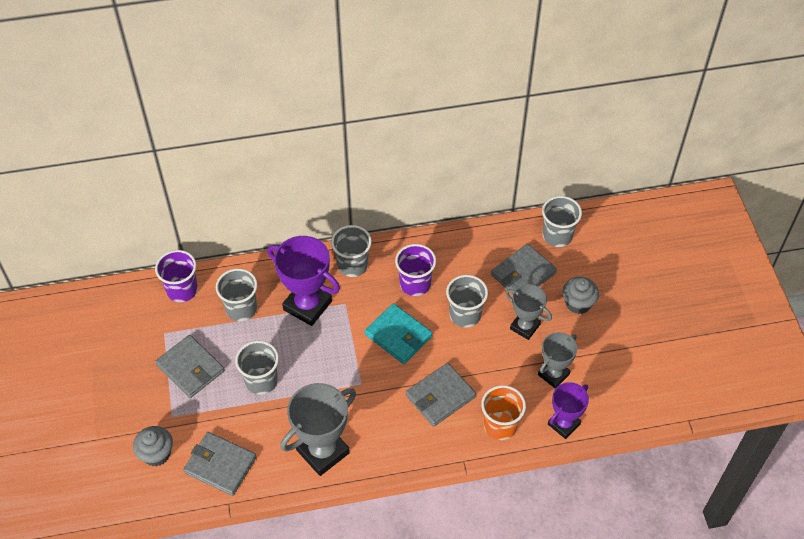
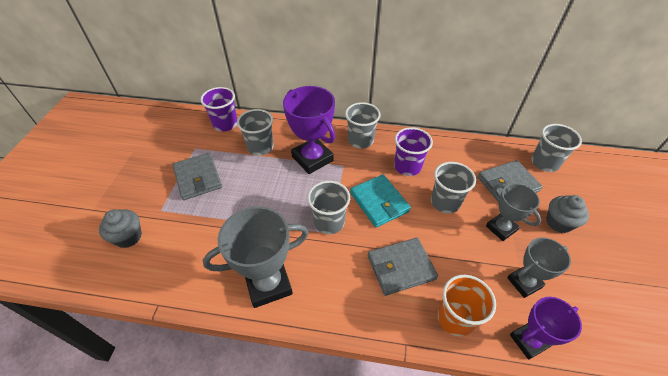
camera: 20 degrees right, 5 degrees down
grey wallet [183,432,257,496] -> none
grey cup [235,341,279,395] -> grey cup moved to [307,181,350,234]

